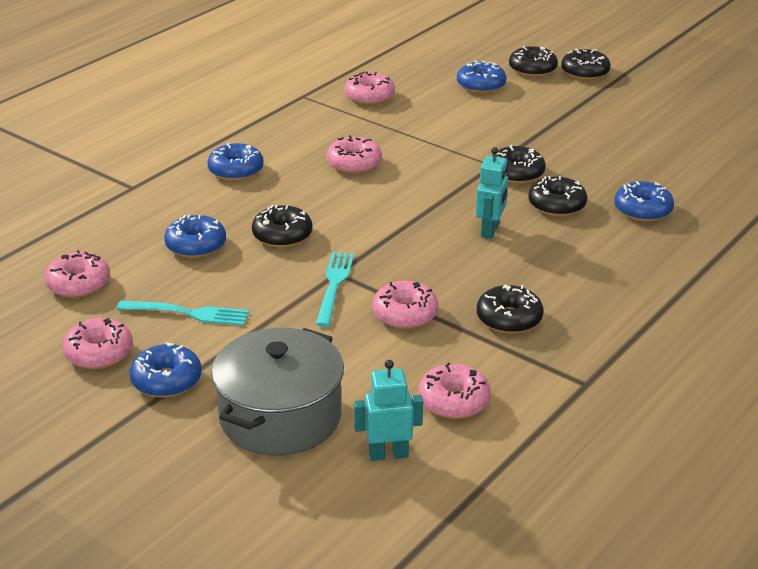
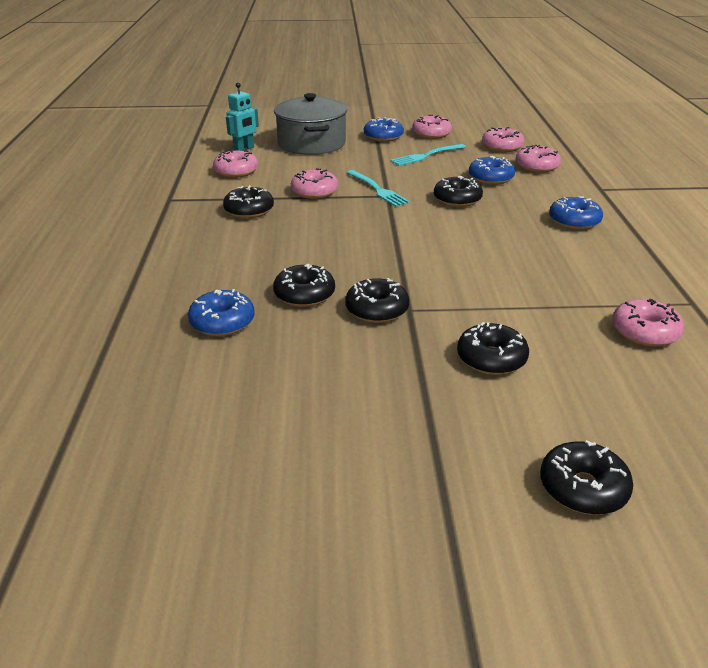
camera: 140 degrees right, 0 degrees up
pink donut [327,135,382,174] -> pink donut moved to [516,145,561,173]
blue donut [457,60,507,94] -> none
turquoise robot [476,147,508,239] -> none
black donut [561,49,611,80] -> black donut moved to [457,322,529,375]

